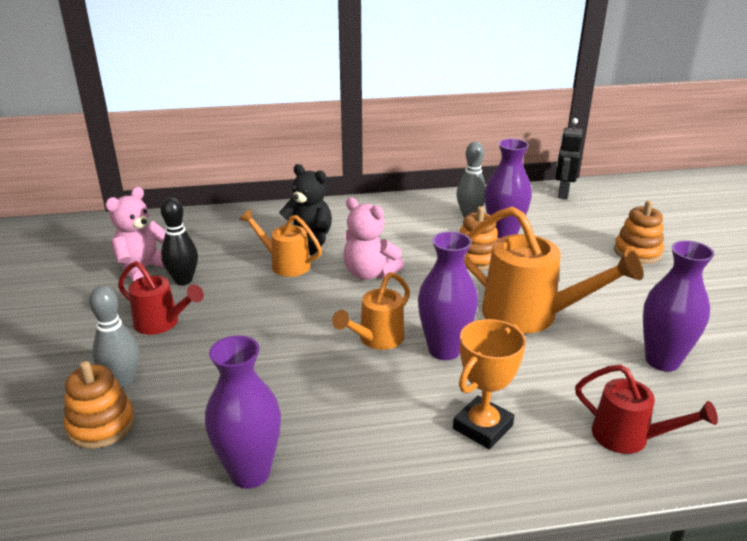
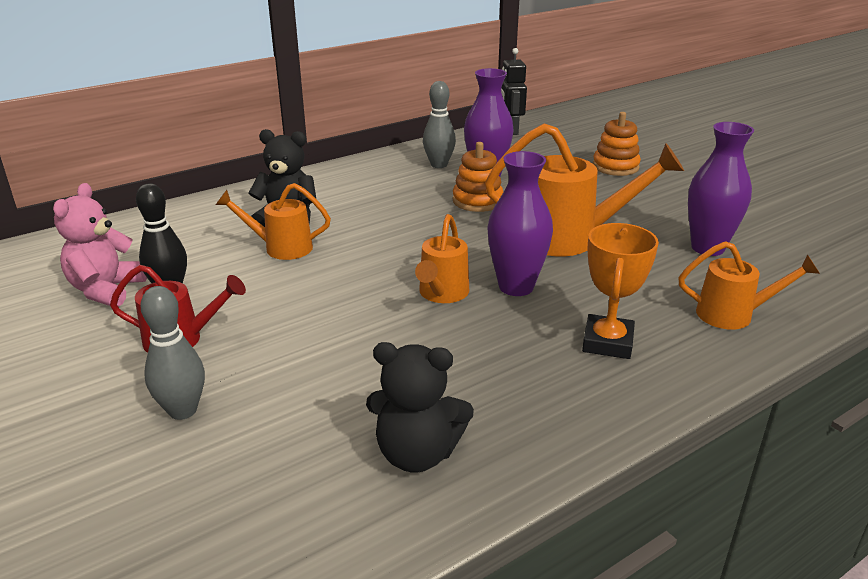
camera: 25 degrees left, 0 degrees up
orange stacking toy [64,361,135,449] -> none
purple vase [205,335,281,489] -> black teddy bear [366,342,474,473]
pink teddy bear [343,197,404,280] -> none
red watering can [575,364,718,454] -> orange watering can [678,241,820,330]

